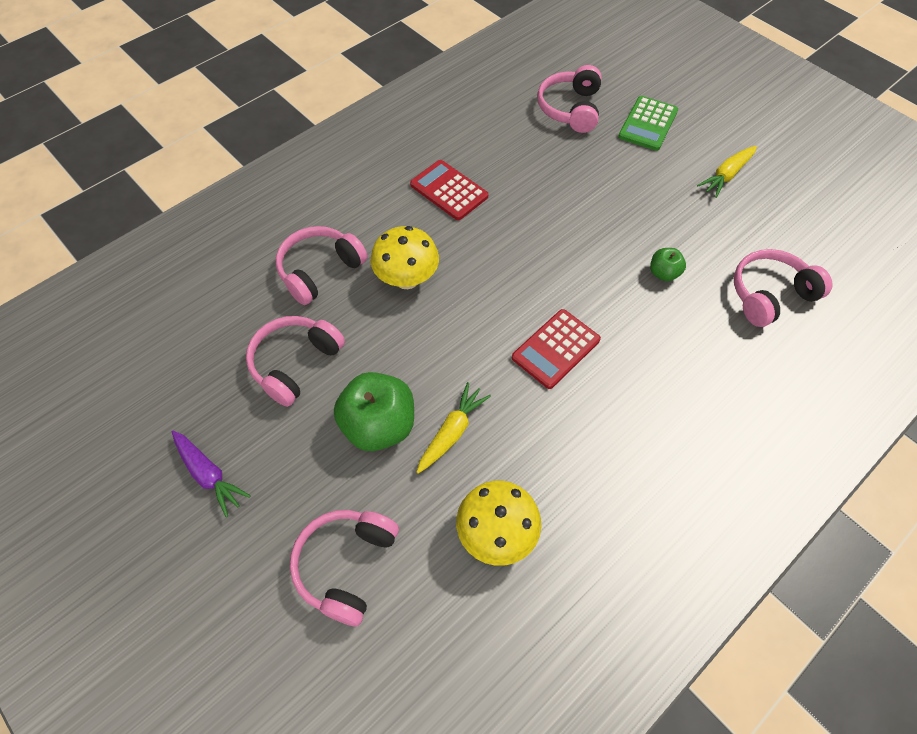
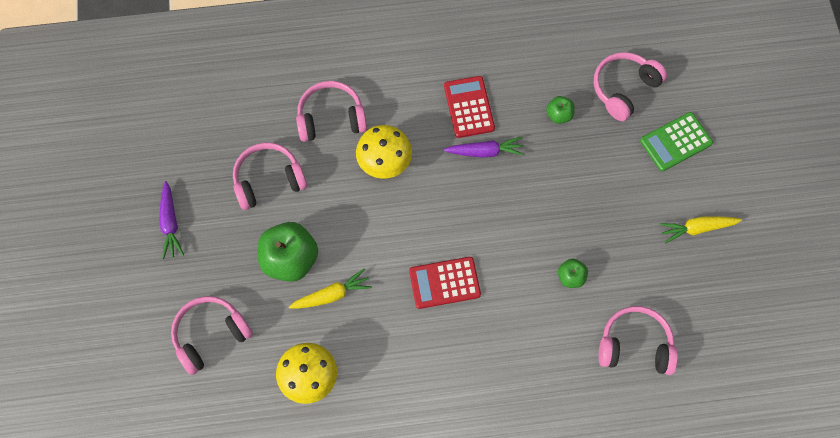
camera: 35 degrees right, 10 degrees up
none -> purple carrot [444,136,524,158]
none -> green apple [546,96,575,124]

